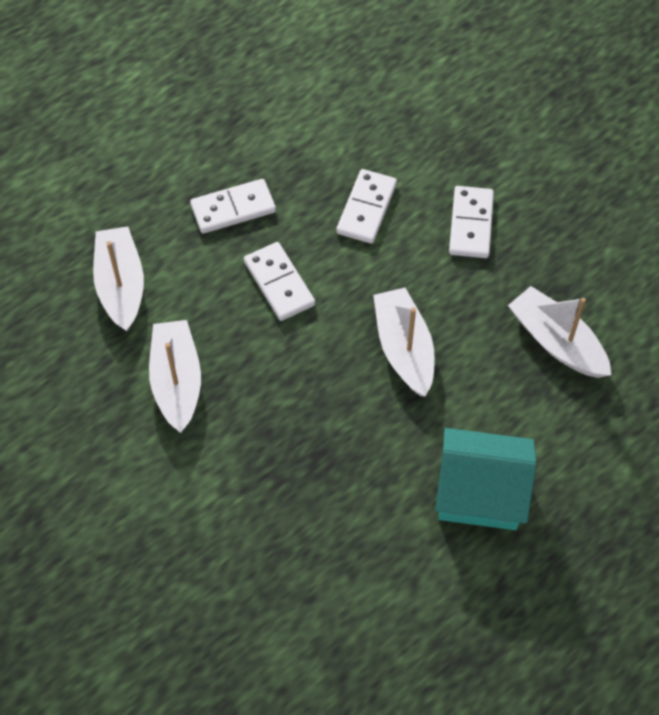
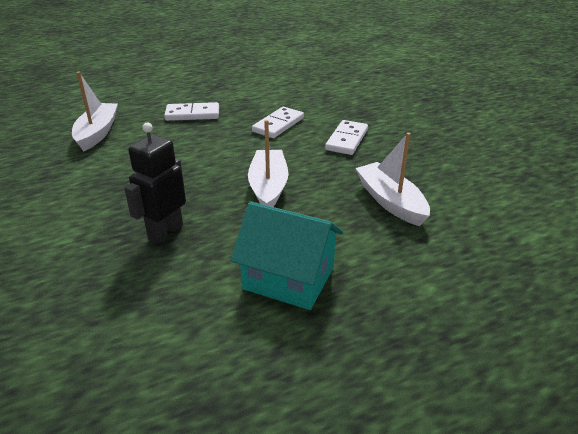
camera: 15 degrees right, 25 degrees down
white boat [149,320,201,433] -> none
white domino [244,242,315,321] -> none
none -> black robot [124,123,186,244]

